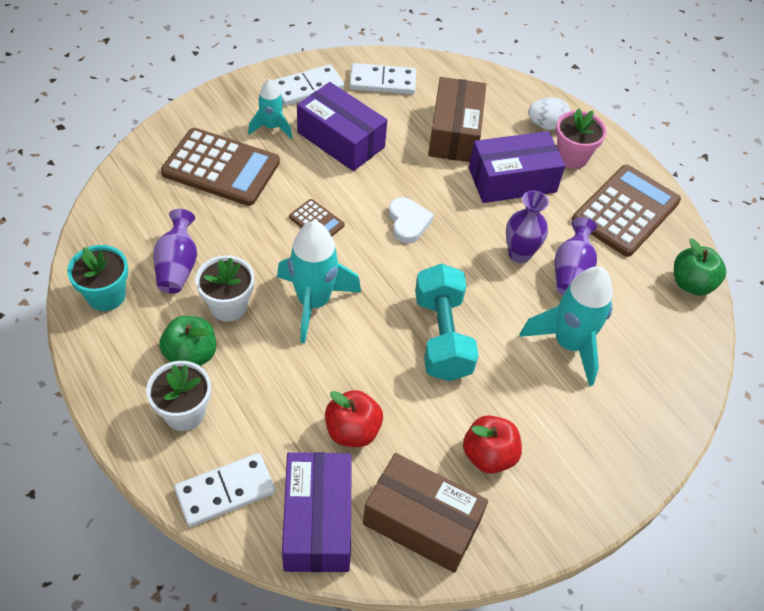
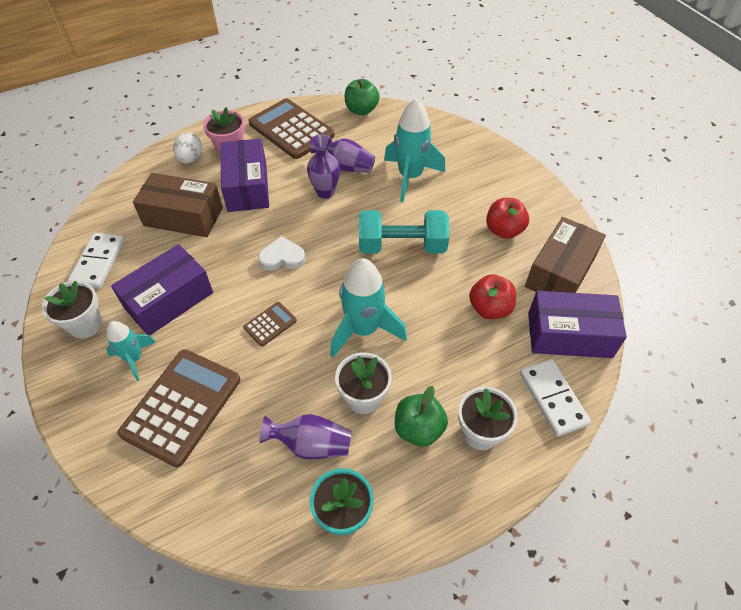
camera: 80 degrees left, 0 degrees up
white domino [273,64,344,106] -> white flower pot [42,281,102,339]

